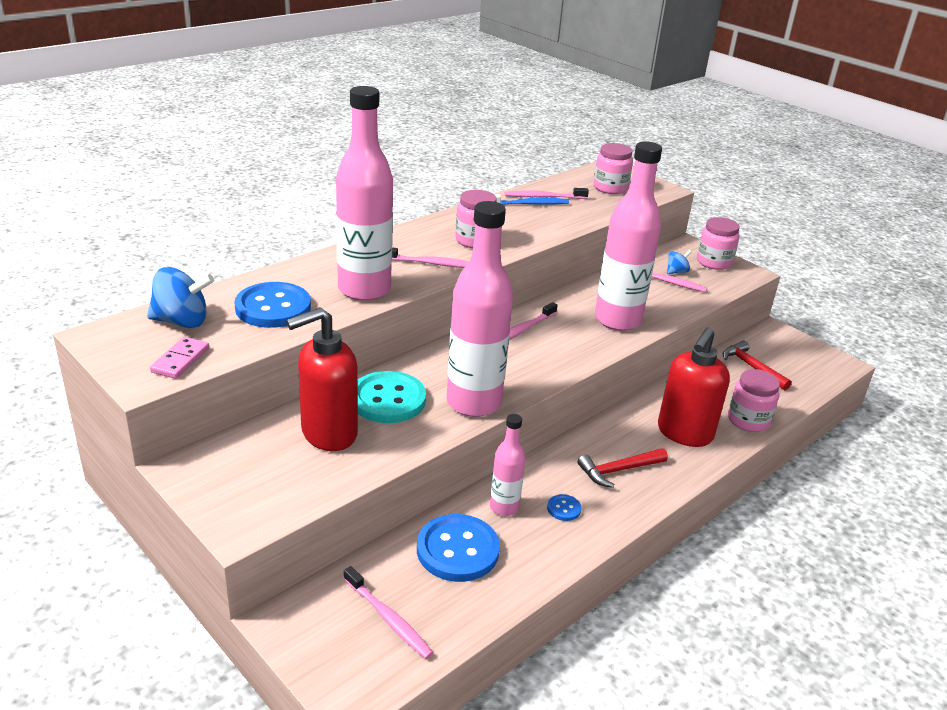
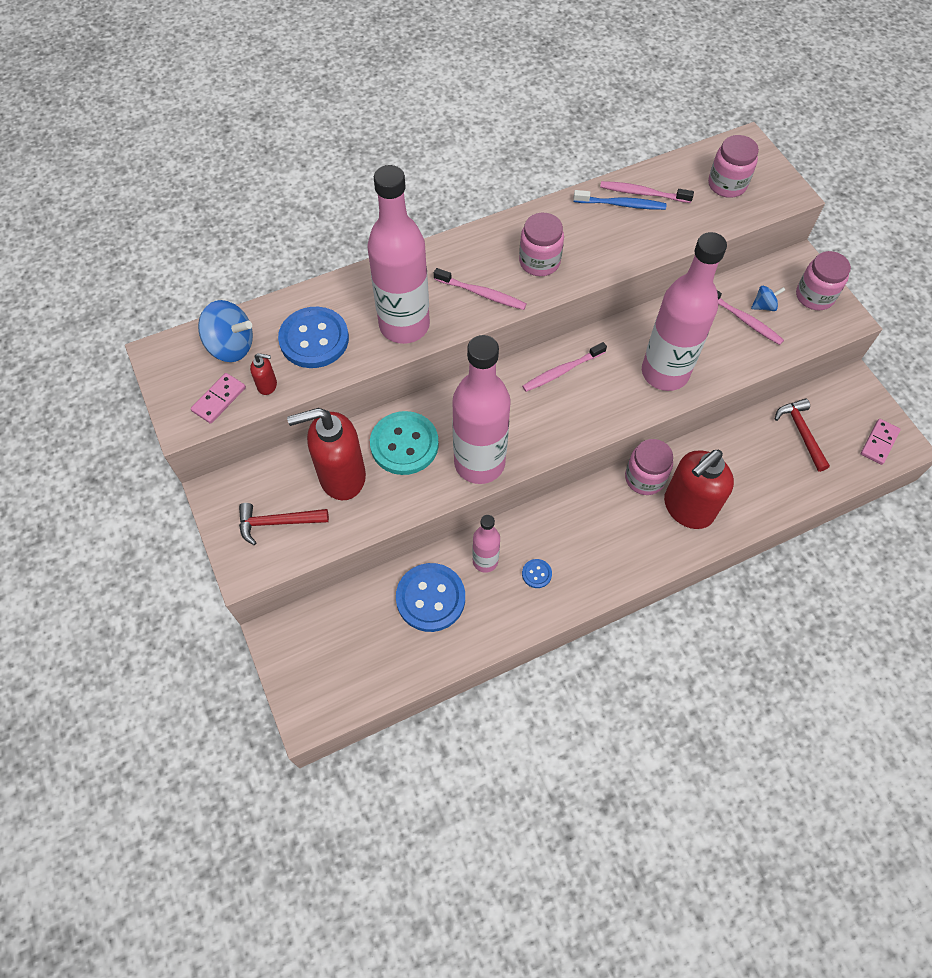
camera: 20 degrees right, 30 degrees up
pink toothbrush [344,566,433,659] -> none
red hammer [578,448,668,488] -> red hammer moved to [239,503,329,545]
pink jar [728,369,780,432] -> pink jar moved to [625,439,673,495]
none -> red soap dispenser [250,353,277,395]
none -> pink domino [861,419,901,465]

